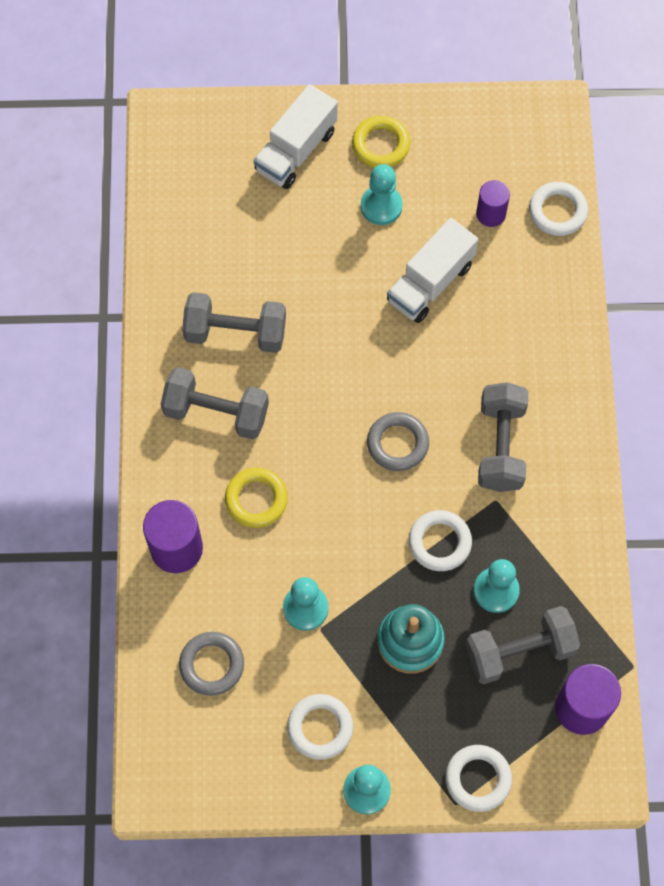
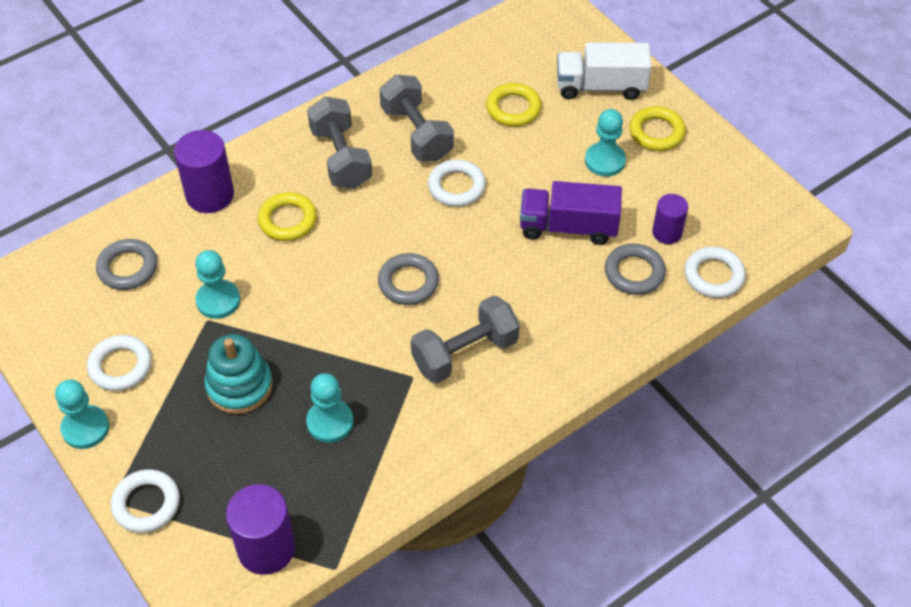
camera: 55 degrees right, 15 degrees down
white truck [387,218,478,323] -> purple truck [520,181,622,245]
white ring [408,510,472,571] -> white ring moved to [428,159,486,207]
grey dumbbell [466,606,580,684] -> none
none -> yellow ring [486,83,542,127]
none -> grey ring [605,243,666,295]

